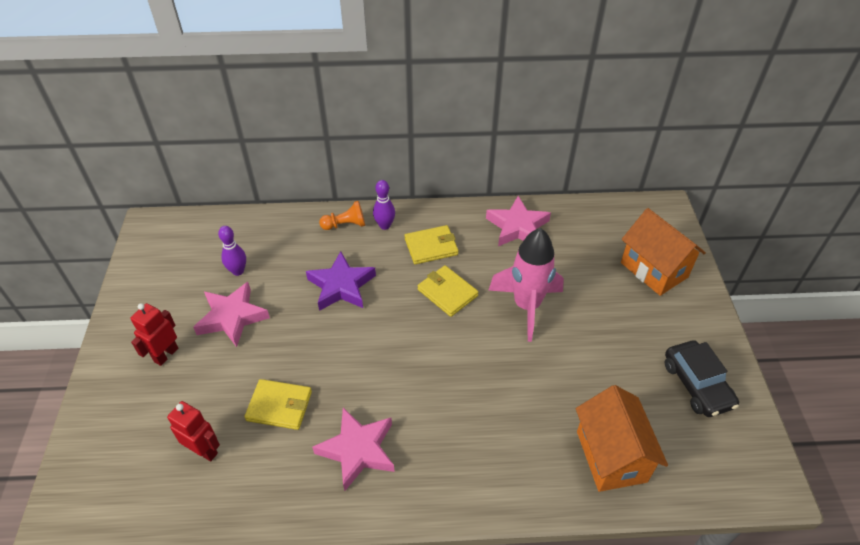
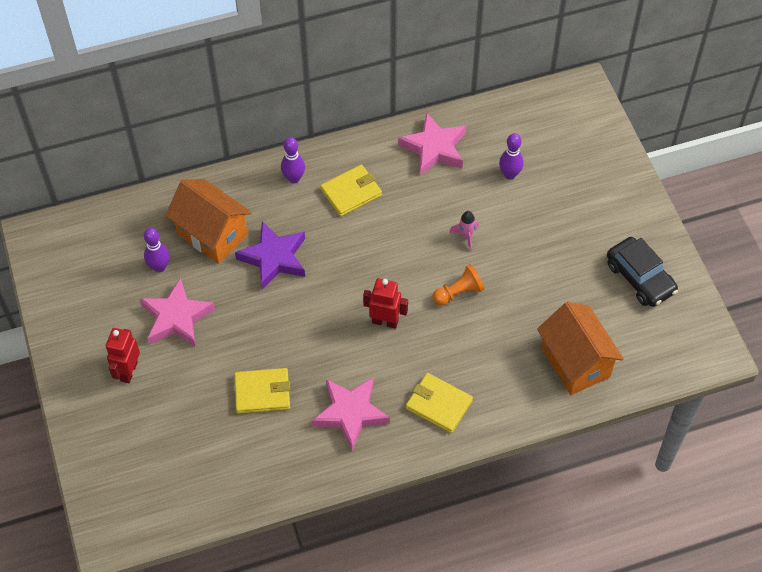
camera: 15 degrees left, 10 degrees up
red robot [167,401,220,462] -> red robot moved to [363,278,408,329]
orange pawn [319,201,365,230] -> orange pawn moved to [432,264,485,305]
yellow wallet [418,265,479,317] -> yellow wallet moved to [406,373,473,433]
pink rocket [489,228,564,342] -> pink rocket [450,211,479,251], size x0.40
orange house [621,208,706,296] -> orange house moved to [165,179,252,264]
none -> purple bowling pin [499,133,524,180]

